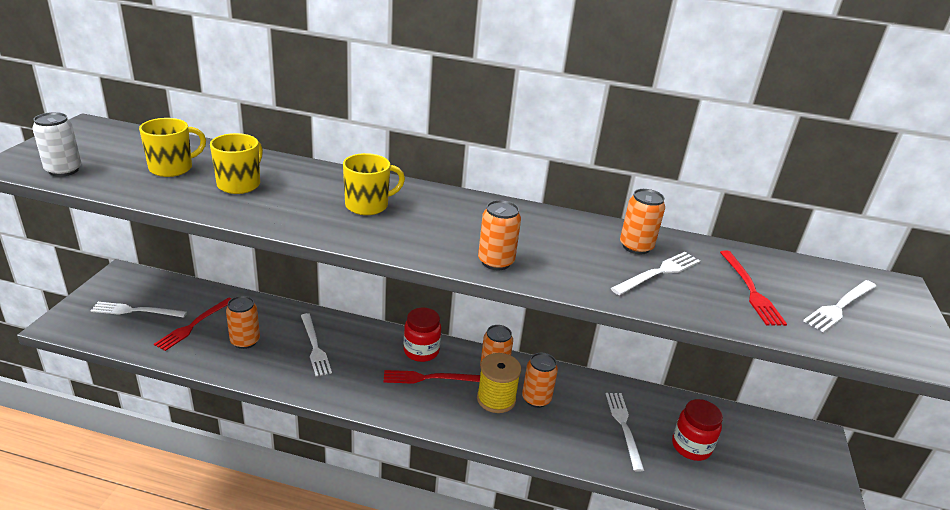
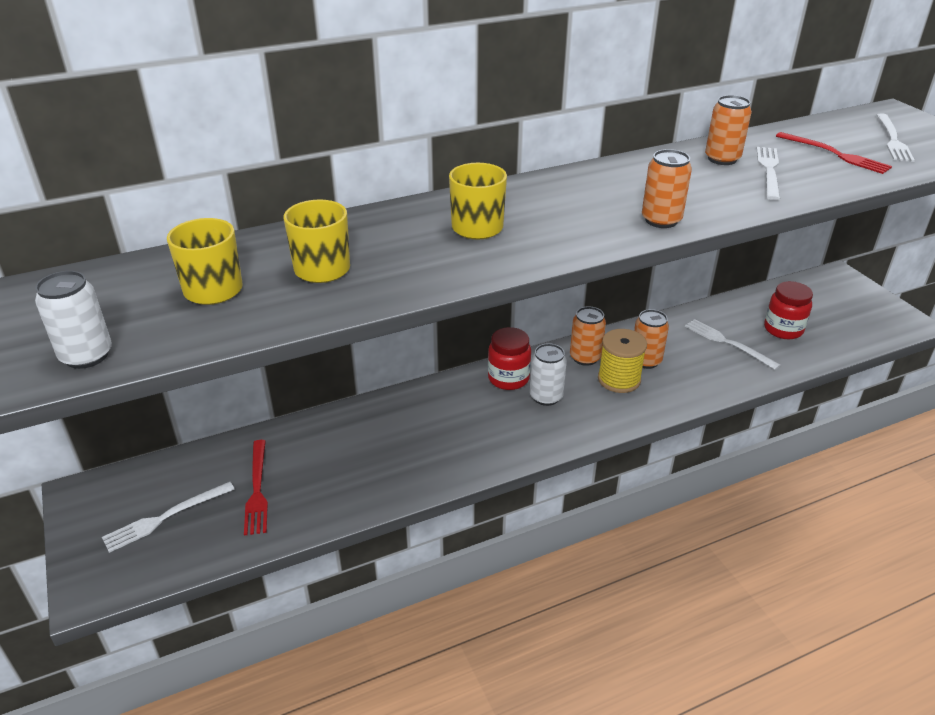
camera: 35 degrees left, 5 degrees up
orange can [226,296,260,349] -> none
white fork [301,313,332,376] -> none
red fork [383,370,480,384] -> white can [530,343,567,406]

